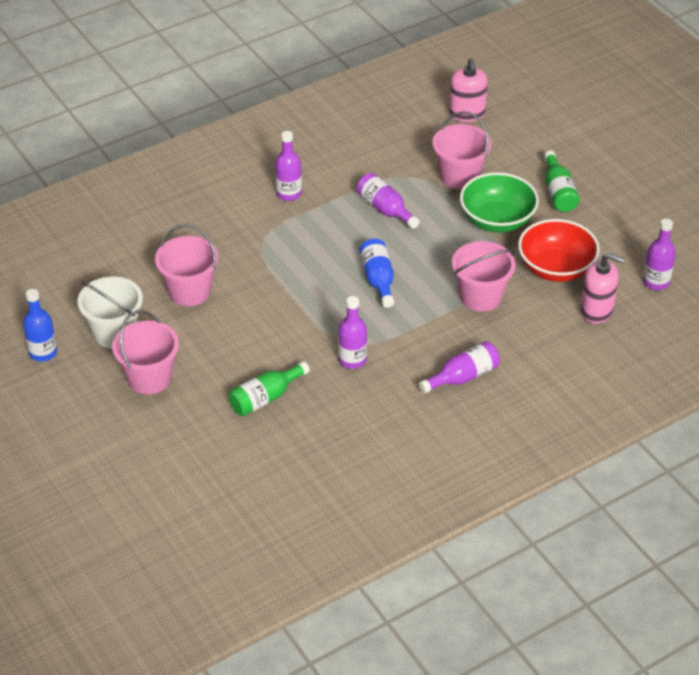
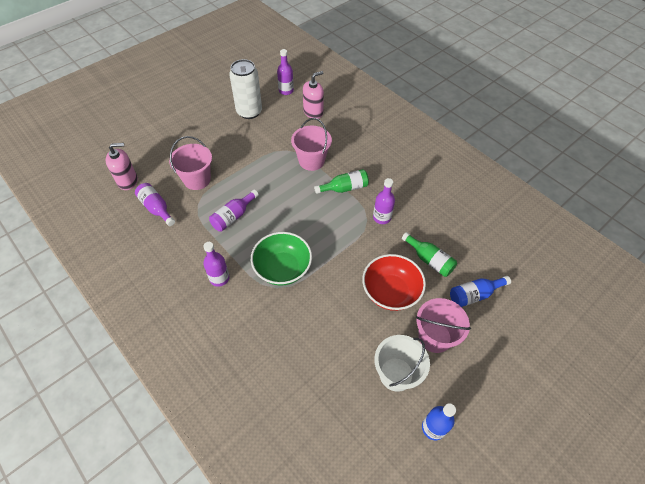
camera: 100 degrees left, 10 degrees up
pink bucket [155,224,219,306] -> none
blue bottle [359,239,394,308] -> blue bottle moved to [450,276,511,307]
purple bottle [419,341,500,393] -> purple bottle moved to [135,183,175,226]
green bowl [460,172,539,233] -> green bowl moved to [251,232,312,286]
red bowl [518,219,600,282] -> red bowl moved to [362,254,426,311]
green bottle [544,150,580,212] -> green bottle moved to [314,169,369,194]
pink soap dispenser [581,253,625,324] -> pink soap dispenser turned 45 degrees clockwise [303,71,324,119]
none -> white can [229,59,262,119]

